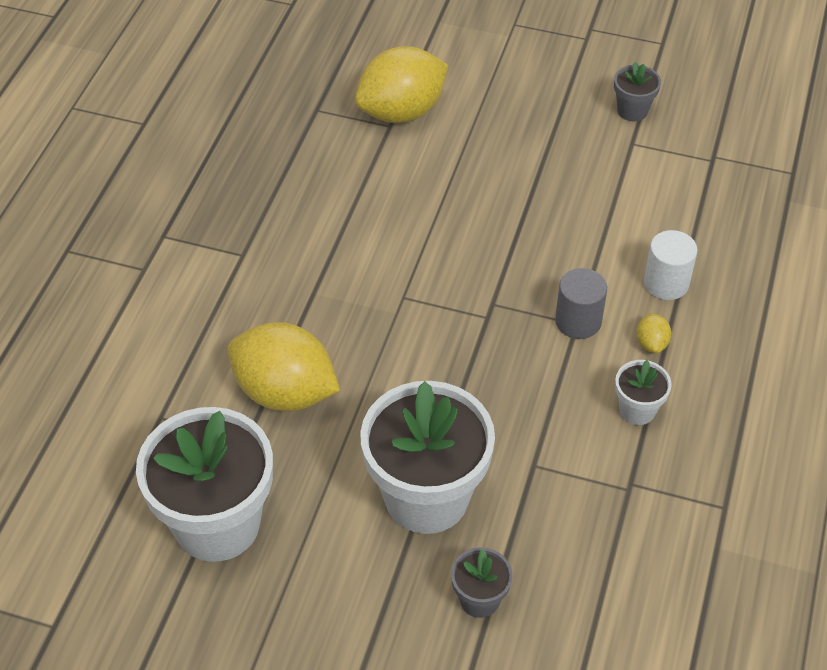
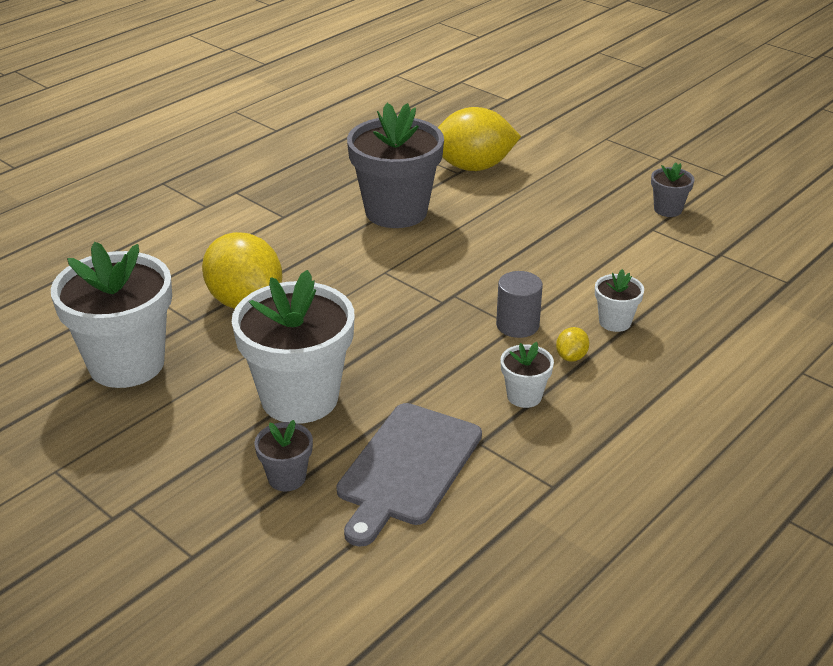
camera: 25 degrees right, 15 degrees down
white cylinder [644,230,697,300] -> white flower pot [595,269,644,332]
none -> grey cutting board [336,403,482,547]
none -> grey flower pot [347,103,444,228]

